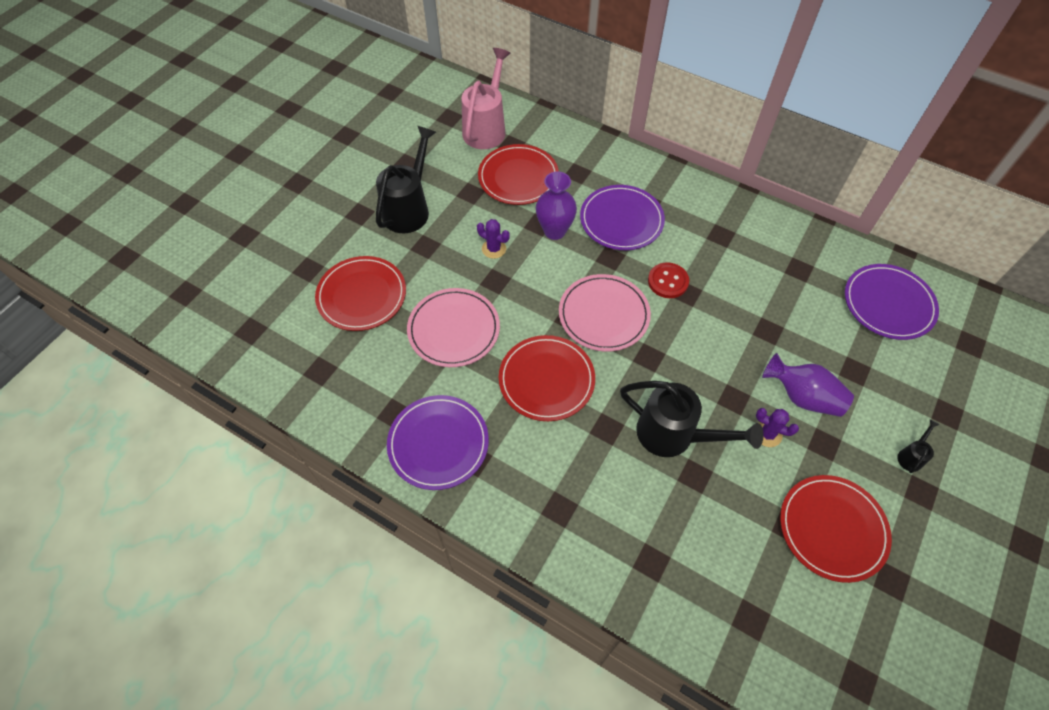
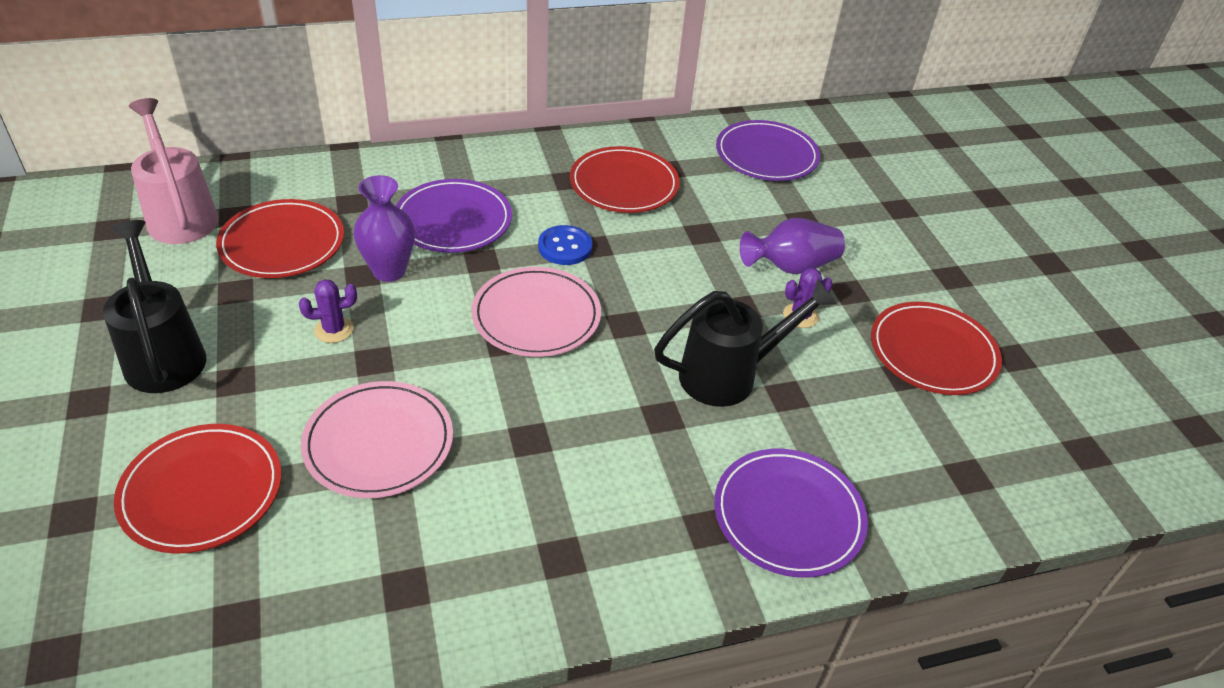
camera: 50 degrees left, 15 degrees down
purple plate [387,395,489,490] -> purple plate moved to [714,449,868,578]
red plate [499,335,595,421] -> red plate moved to [570,146,680,213]
red button [648,262,689,298] -> blue button [538,225,592,265]
black watering can [897,420,940,473] -> none

